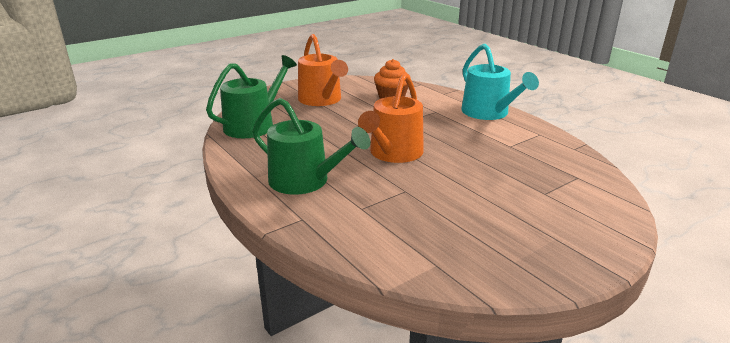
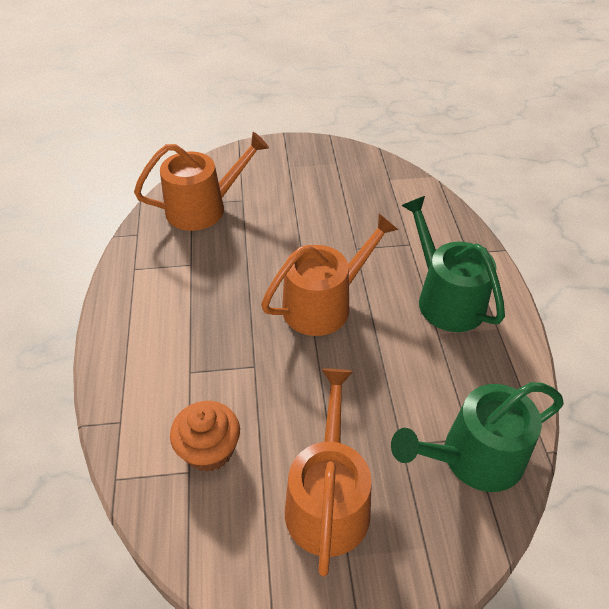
camera: 150 degrees left, 20 degrees up
turquoise watering can [461,44,539,120] -> none
none -> orange watering can [134,132,269,231]

